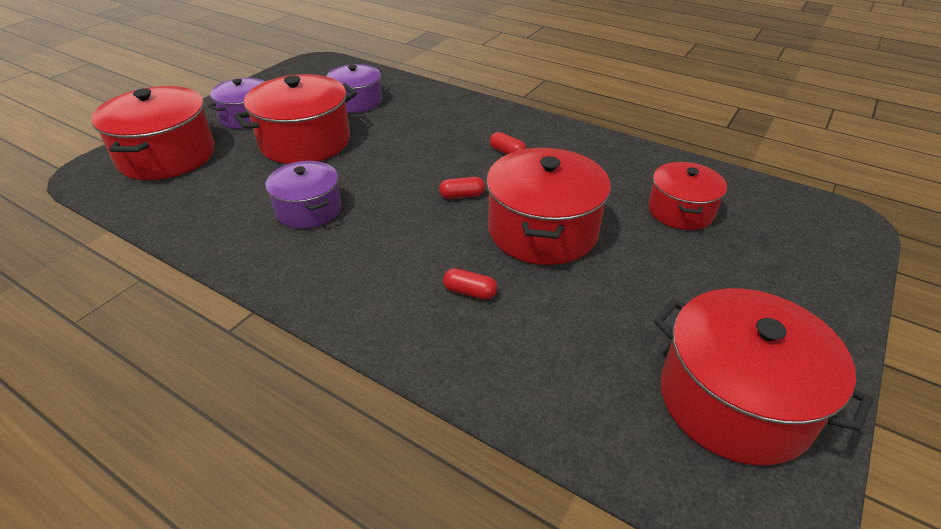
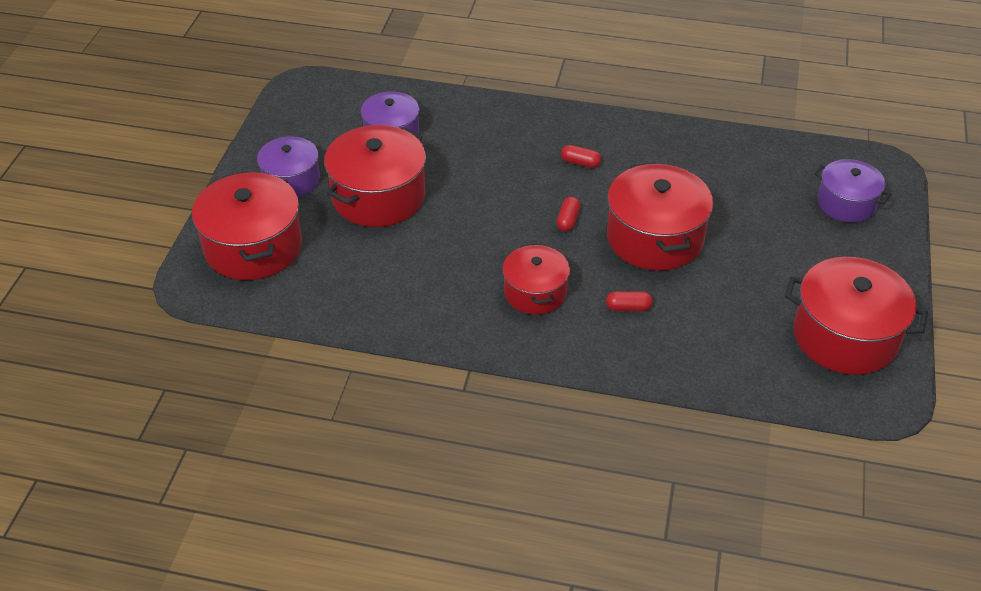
camera: 20 degrees left, 5 degrees up
purple pot [265,161,341,229] -> purple pot moved to [814,159,891,223]
red capsule [439,177,485,199] -> red capsule turned 45 degrees counterclockwise [557,197,580,231]
red pot [648,162,727,230] -> red pot moved to [503,244,570,315]

